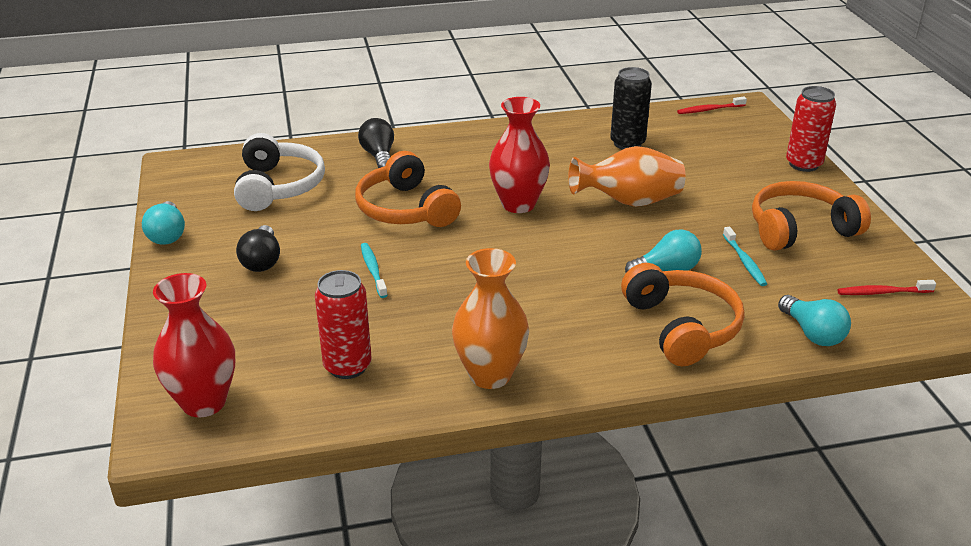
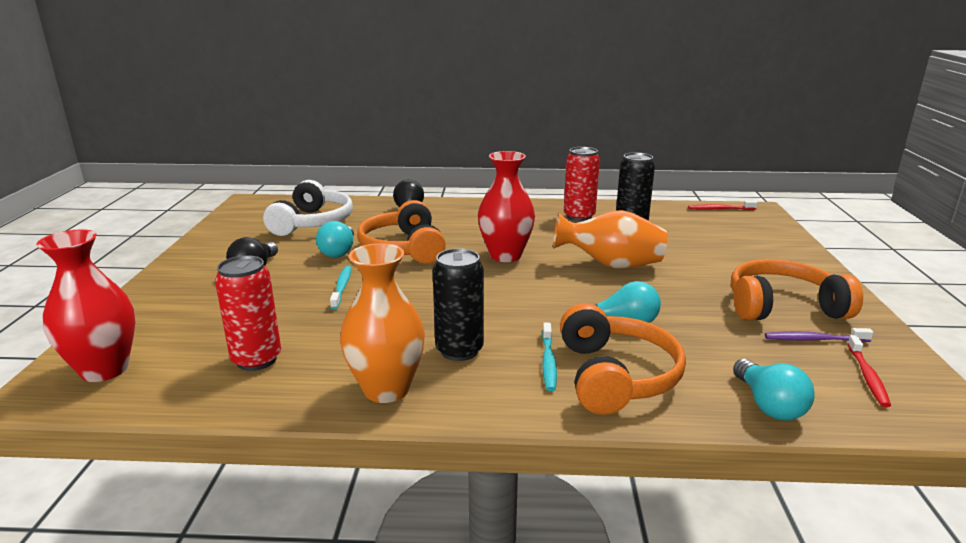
camera: 15 degrees right, 10 degrees down
turquoise light bulb [142,201,185,245] -> turquoise light bulb moved to [316,221,354,258]
turquoise toothbrush [723,227,767,286] -> turquoise toothbrush moved to [542,323,557,391]
red can [786,86,836,172] -> red can moved to [564,147,600,221]
red toothbrush [837,280,936,295] -> red toothbrush turned 90 degrees counterclockwise [847,335,891,407]
none -> black can [433,248,484,361]
none -> purple toothbrush [765,328,874,342]

